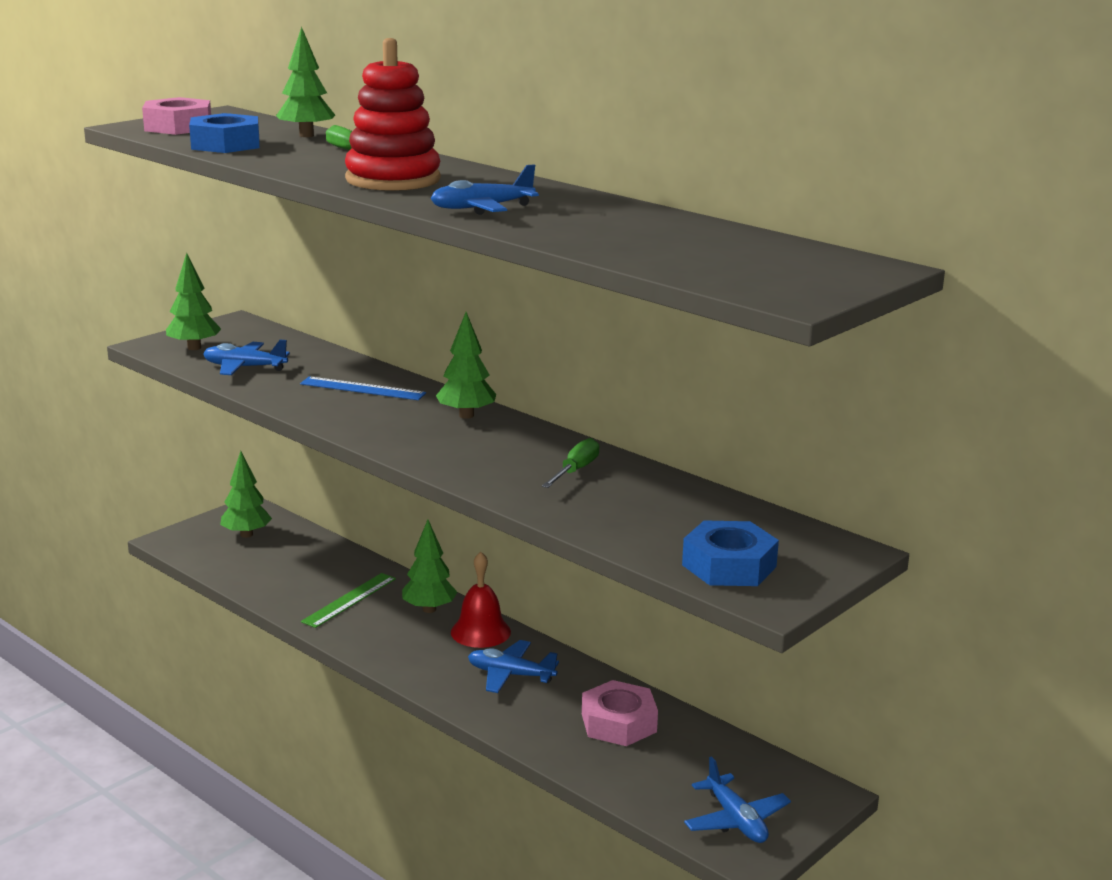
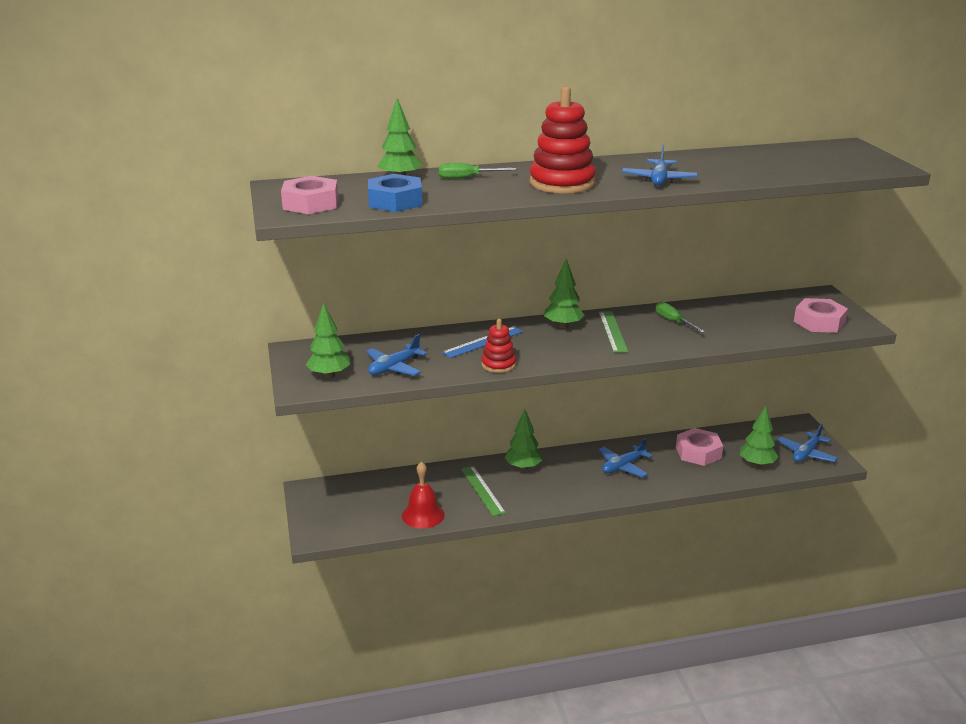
camera: 55 degrees left, 5 degrees up
green tree [220,451,272,538] -> green tree moved to [740,406,778,467]
red bell [451,552,511,648] -> red bell moved to [402,461,445,529]
blue nut [682,521,779,586] -> pink nut [794,298,848,333]
blue plane [684,756,791,843] -> blue plane turned 120 degrees clockwise [777,424,838,462]
none -> red stacking toy [481,319,516,373]
none -> green ruler [599,311,628,353]

